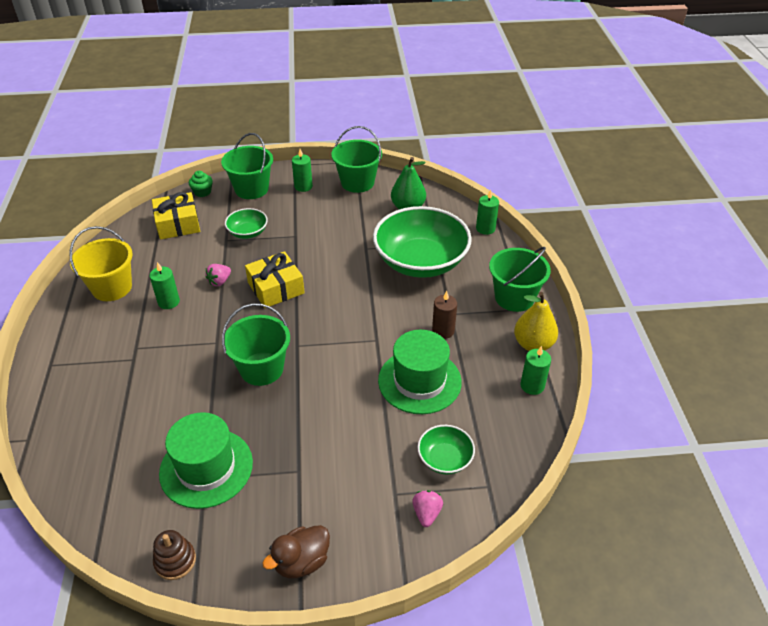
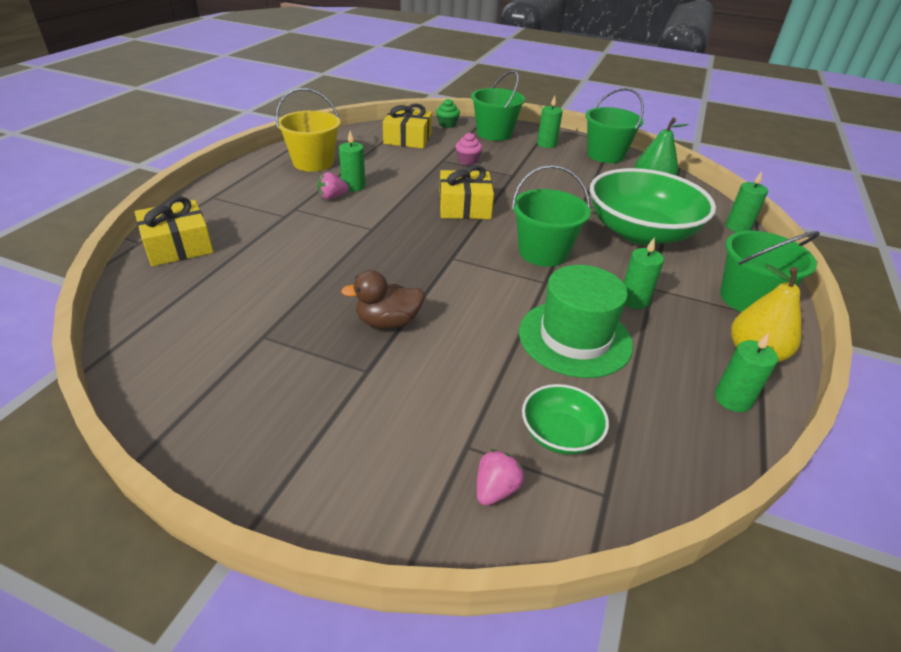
camera: 25 degrees right, 5 degrees down
brown stacking toy [153,530,196,580] -> none
green hat [159,412,253,509] -> none
pink strawberry [205,264,231,286] -> pink strawberry moved to [318,172,349,199]
green bucket [222,303,290,386] -> green bucket moved to [512,165,591,267]
green bowl [225,208,268,239] -> pink cupcake [455,133,482,165]
brown duck [262,525,330,578] -> brown duck moved to [341,270,425,329]
brown candle [432,291,457,339] -> green candle [623,238,664,309]
none -> yellow gift [134,196,213,266]

